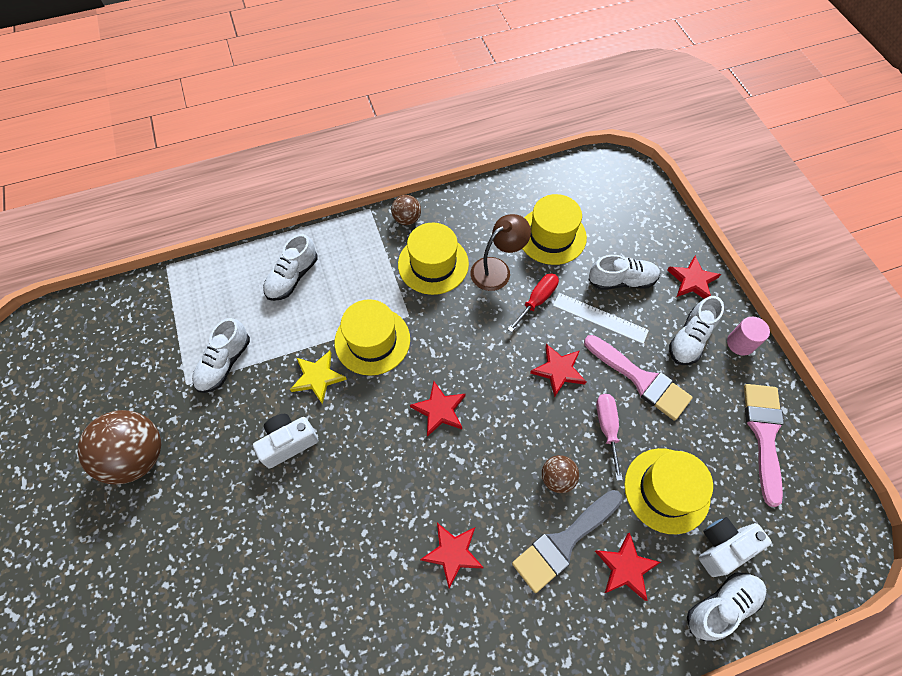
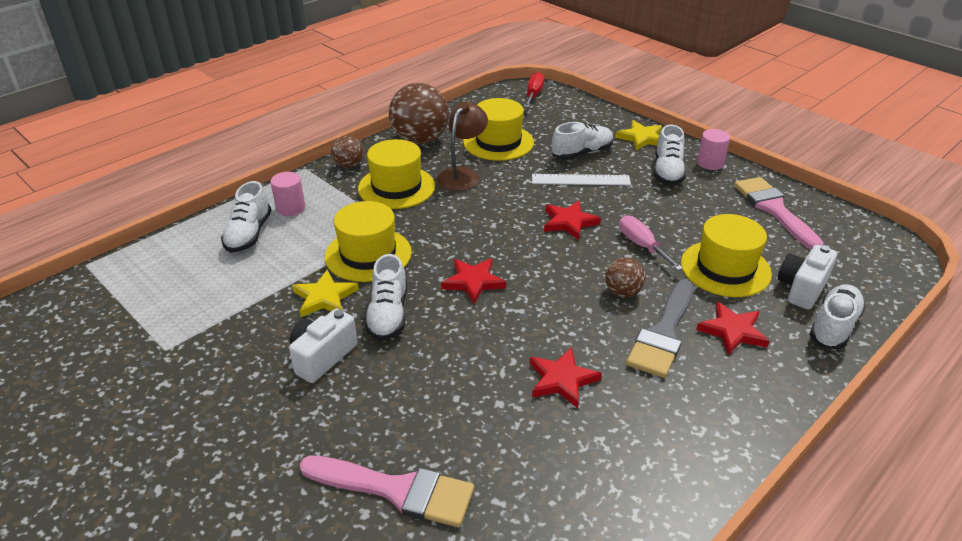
camera: 25 degrees left, 25 degrees down
brown ball [78,410,161,485] -> brown ball moved to [389,83,449,144]
white shoe [192,318,250,393] -> white shoe moved to [364,254,407,341]
red screwdriver [507,273,559,332] -> red screwdriver moved to [524,72,545,108]
pink brush [584,335,693,421] -> pink brush moved to [299,455,474,527]
red star [667,256,721,299] -> yellow star [615,120,662,151]
none -> pink cylinder [270,172,305,216]

